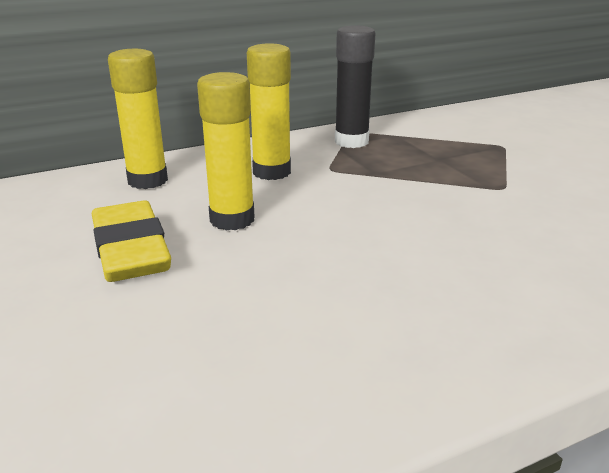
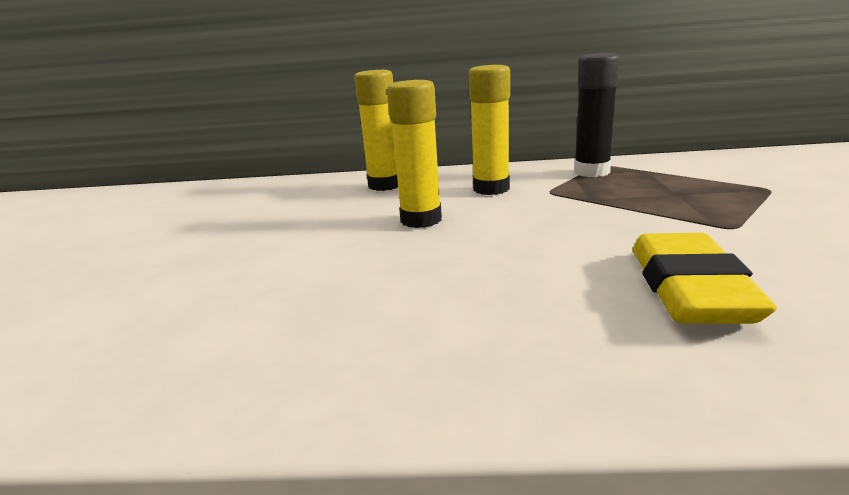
camera: 30 degrees right, 5 degrees down
yellow eraser [92,201,171,282] -> yellow eraser moved to [633,233,777,324]

